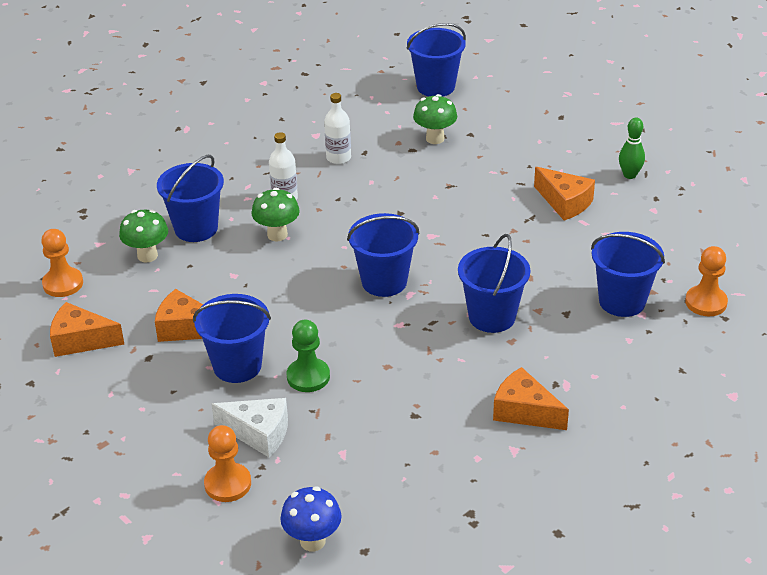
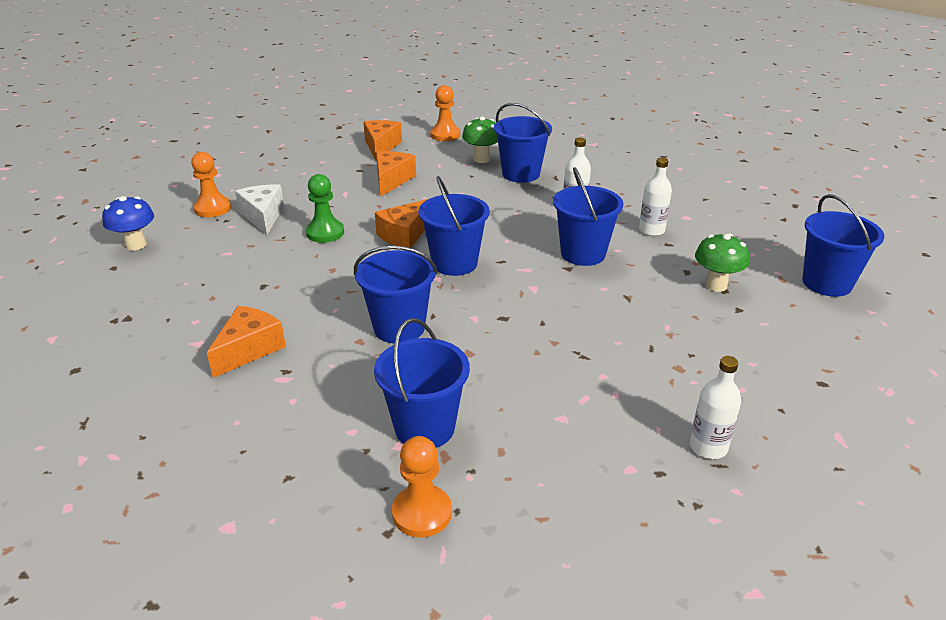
camera: 85 degrees right, 5 degrees down
blue bucket [193,294,271,383] -> blue bucket moved to [553,167,623,266]
white cheese [212,398,288,457] -> white cheese turned 150 degrees clockwise [235,184,284,235]
green mushroom [252,188,300,241] -> none
orange cheese [534,167,595,221] -> orange cheese moved to [375,199,428,248]
green bowling pin [619,118,645,179] -> white bottle [690,356,741,459]

